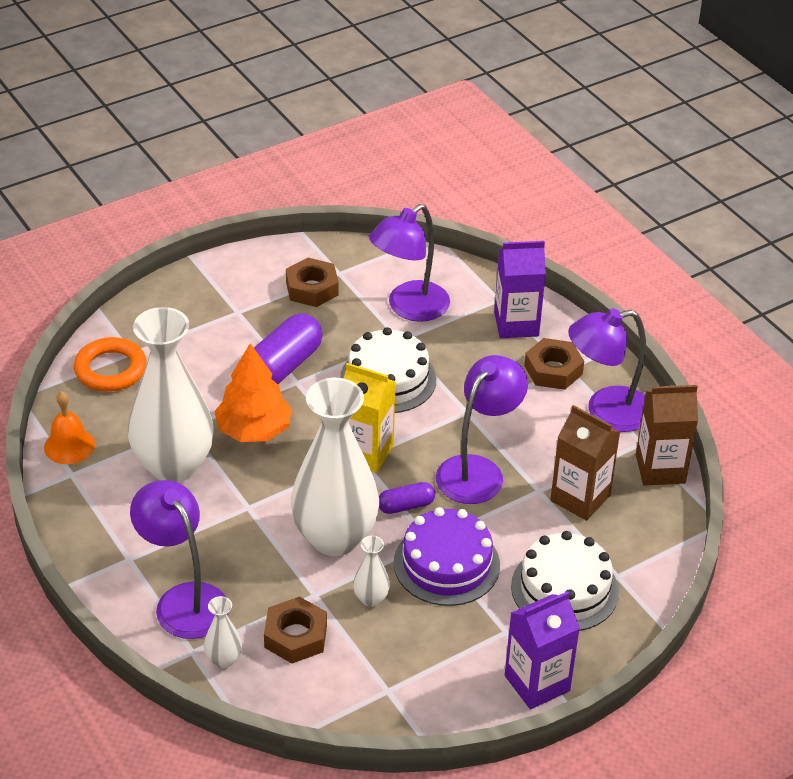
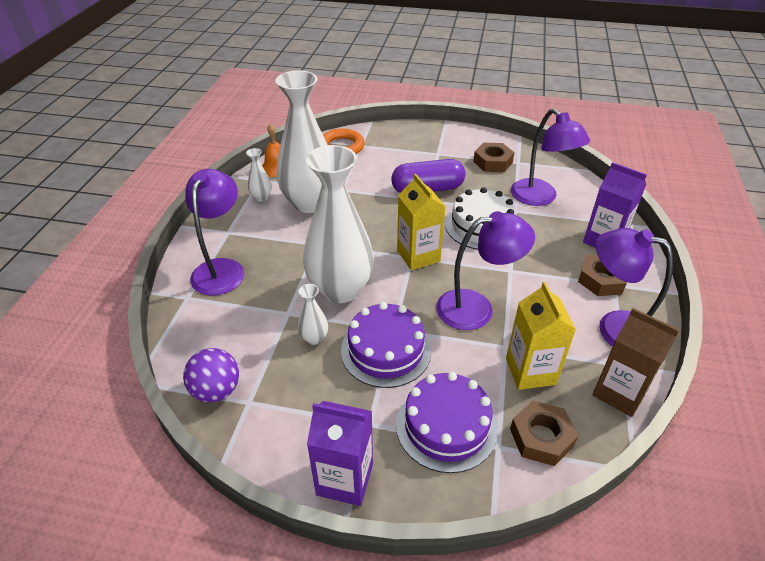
camera: 45 degrees right, 0 degrees up
white vase [204,596,242,668] -> white vase moved to [246,148,272,202]
orange tree [214,343,292,442] -> none
brown nut [264,597,327,663] -> brown nut moved to [510,401,578,466]
purple lamp [369,204,450,322] -> purple lamp turned 120 degrees counterclockwise [511,108,590,206]
purple capsule [379,482,435,514] -> none
white cake [511,531,619,631] -> purple cake [396,372,498,473]
brown carton [550,405,620,521] -> yellow carton [506,282,576,390]
none -> purple ball [183,348,239,402]

